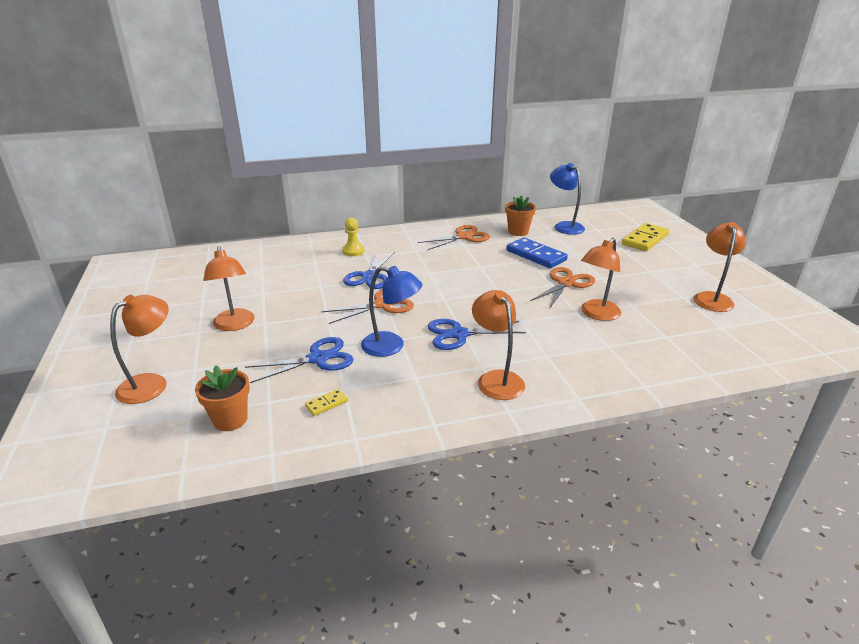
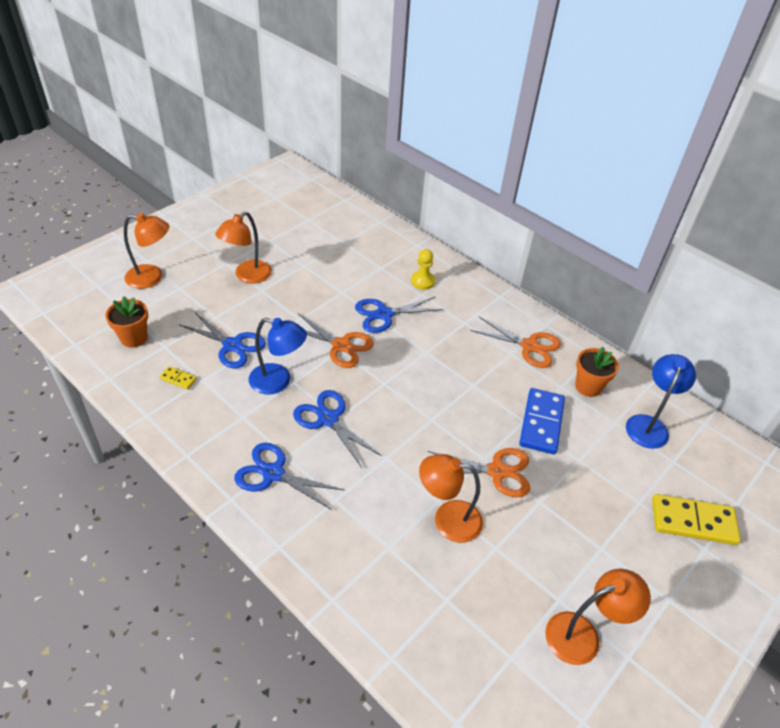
camera: 55 degrees right, 15 degrees up
blue lamp [361,266,423,357] -> blue lamp turned 60 degrees counterclockwise [249,318,307,395]
orange lamp [472,290,525,400] -> blue scissors [234,443,344,510]

